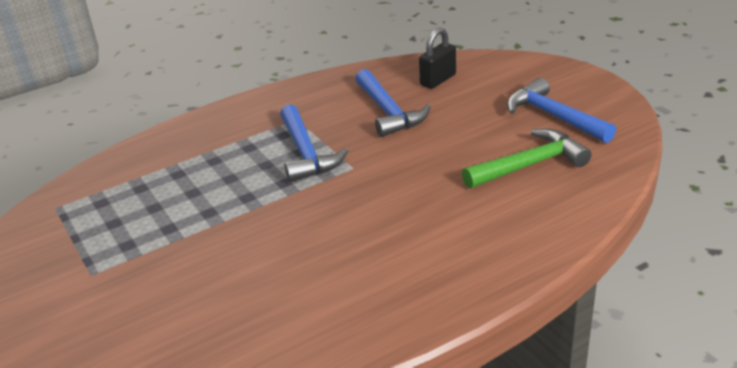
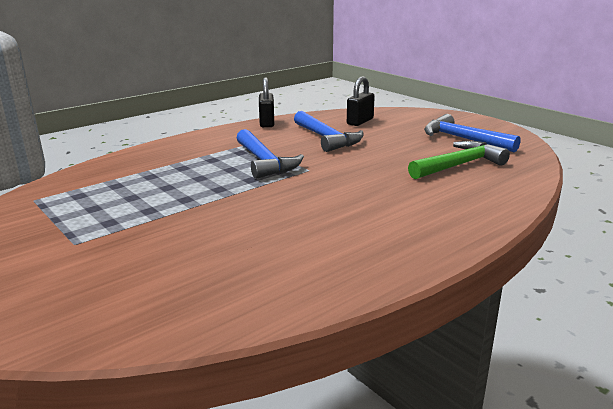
camera: 10 degrees left, 10 degrees down
none -> black padlock [259,77,274,127]

